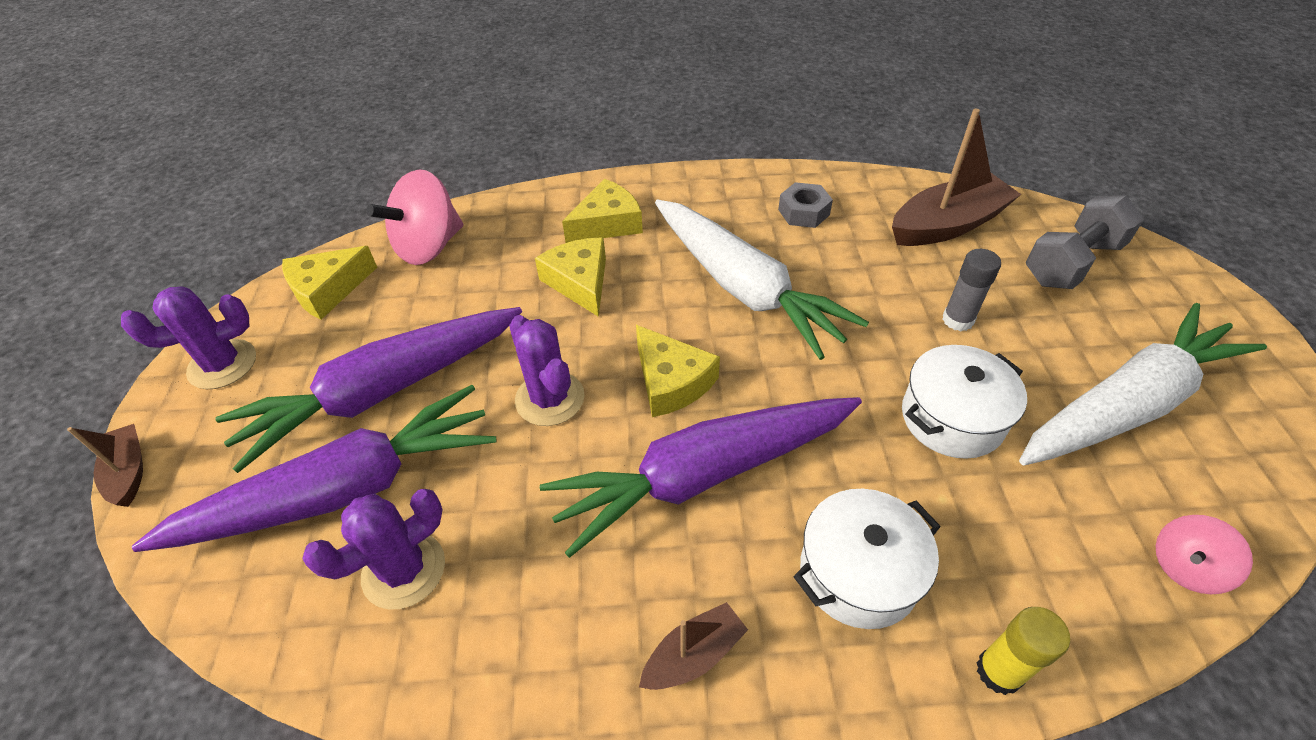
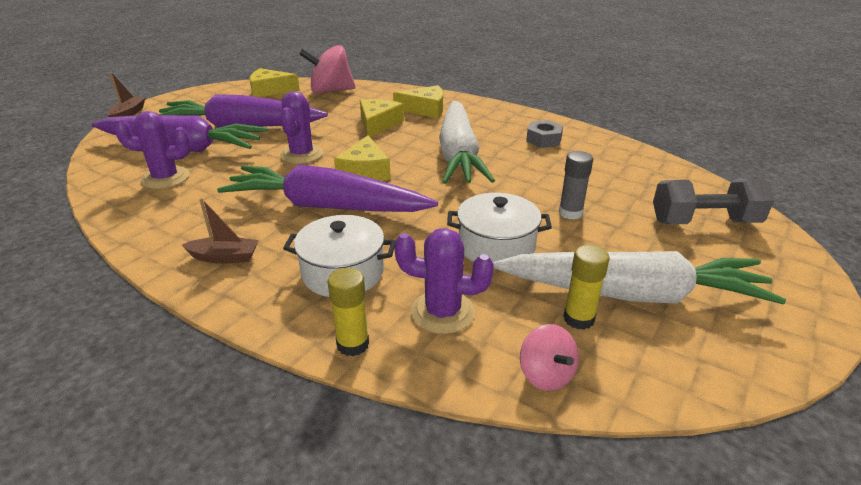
camera: 35 degrees right, 15 degrees down
purple cactus [121,286,256,389] -> purple cactus moved to [394,228,494,334]
brown boat [892,108,1021,246] -> none
pink spinning top [1156,515,1253,594] -> pink spinning top turned 120 degrees counterclockwise [520,324,579,391]
none -> yellow glue stick [563,245,609,330]

